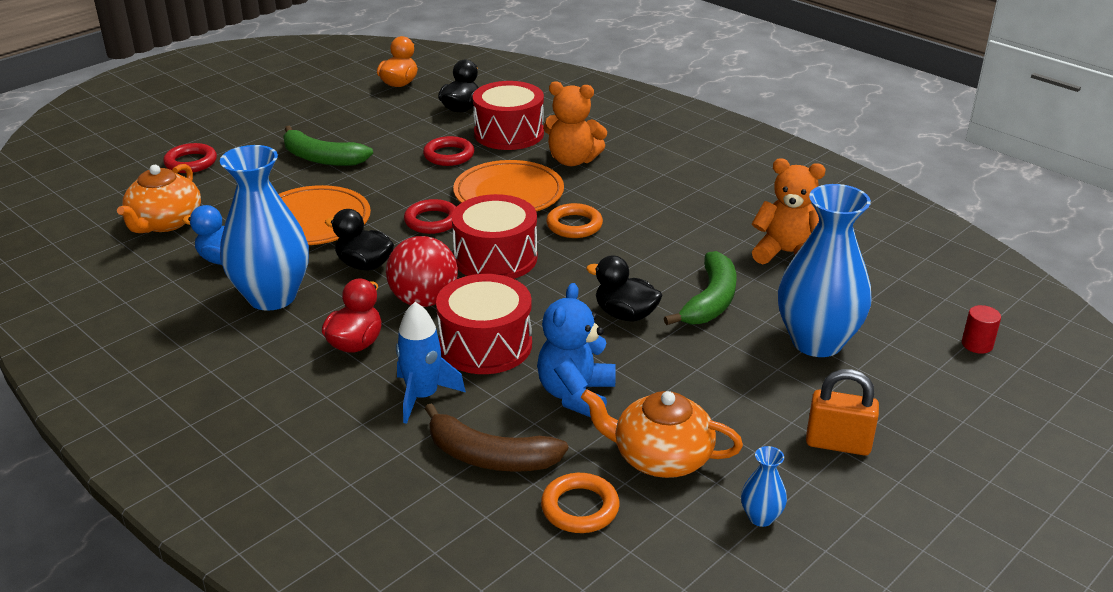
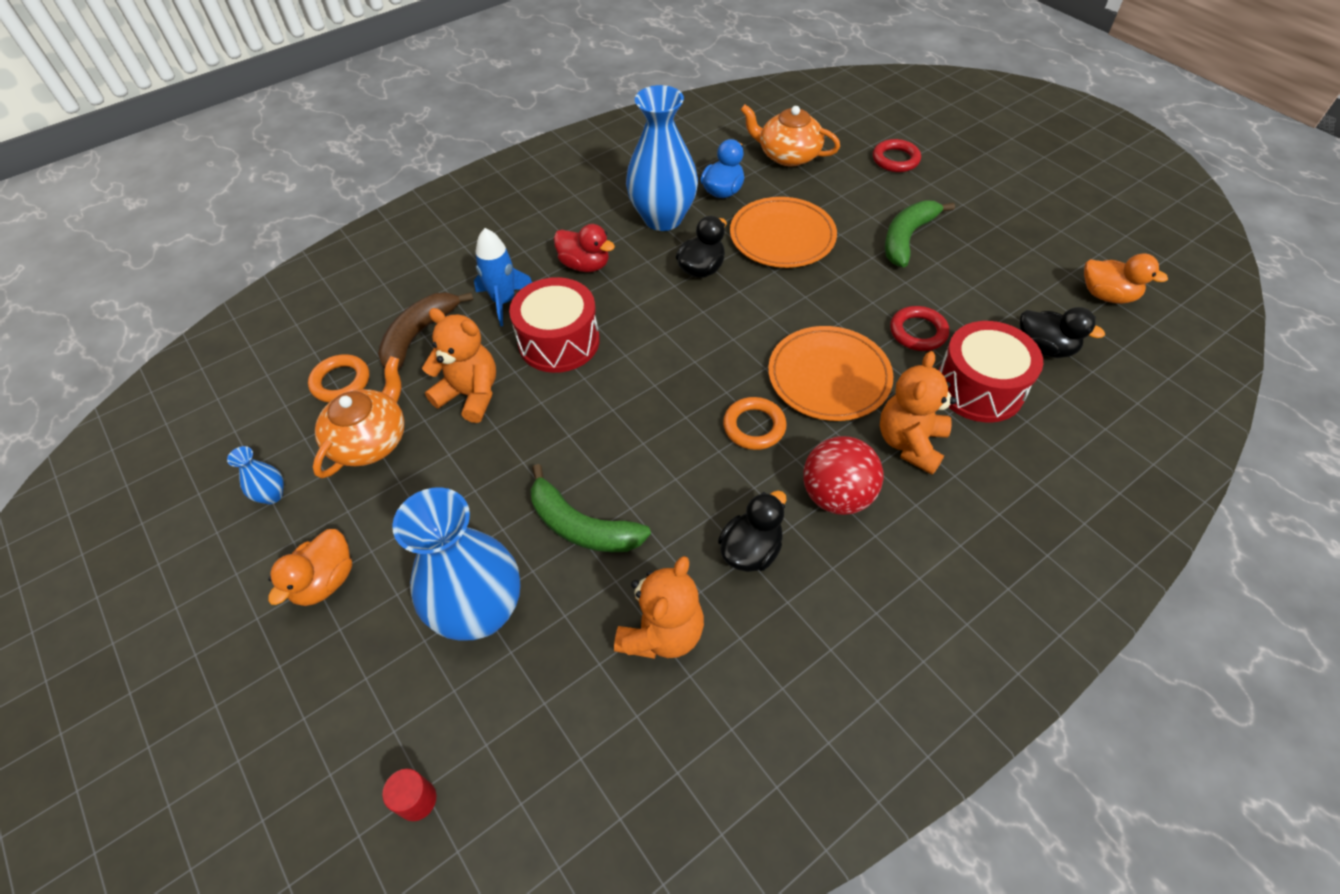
camera: 100 degrees right, 20 degrees up
red ball [386,236,458,307] -> red ball moved to [803,436,883,515]
red ring [404,199,456,234] -> none
red drum [452,194,537,279] -> none
blue teddy bear [537,283,616,418] -> orange teddy bear [422,308,496,423]
black duck [586,255,662,322] -> black duck moved to [718,491,786,572]
orange padlock [806,369,879,456] -> orange duck [268,529,352,606]

